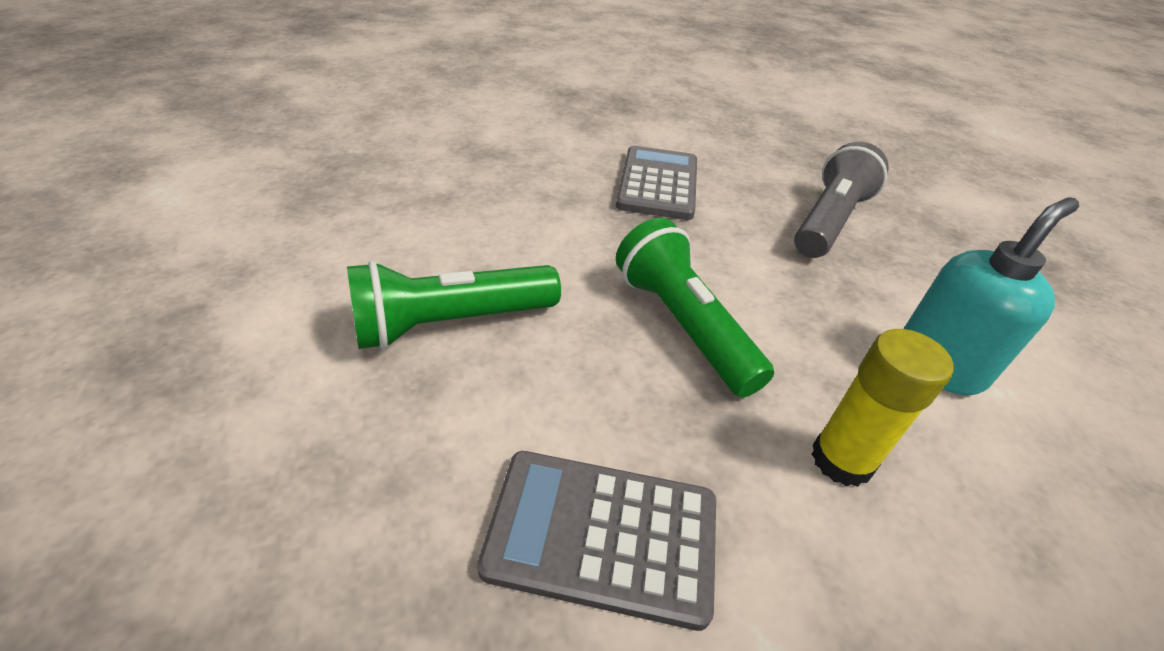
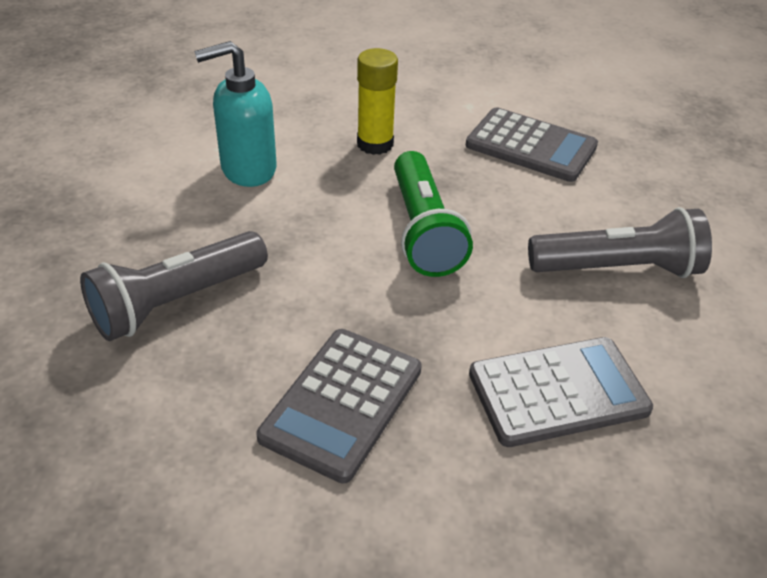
camera: 160 degrees left, 0 degrees up
green flashlight [347,261,561,349] -> grey flashlight [528,207,712,278]
none -> grey calculator [469,337,653,447]

